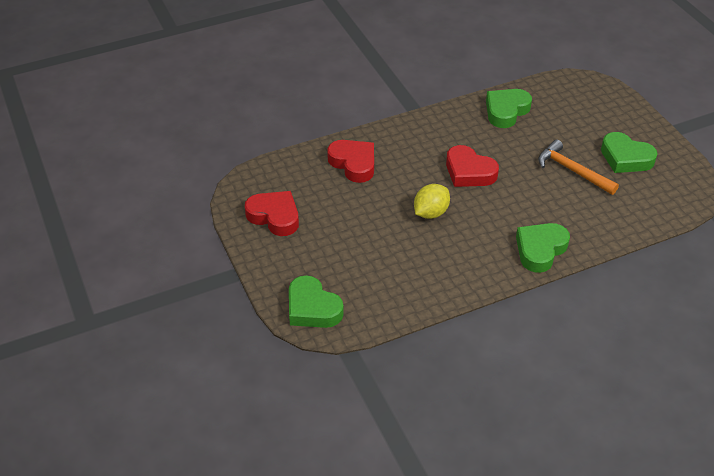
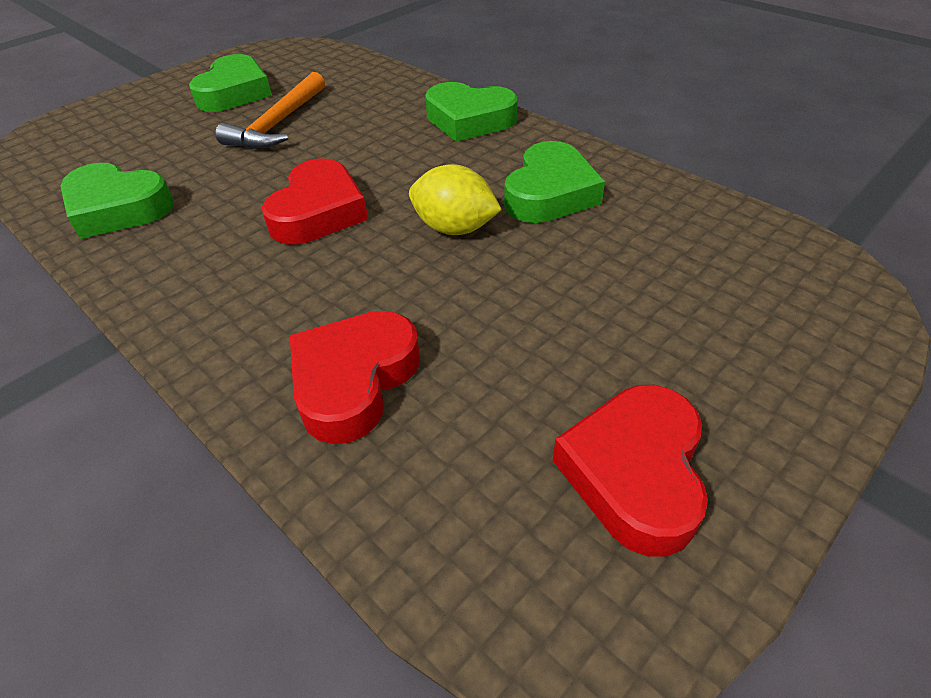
camera: 110 degrees left, 0 degrees up
green heart [289,275,344,328] -> green heart moved to [504,141,605,223]

